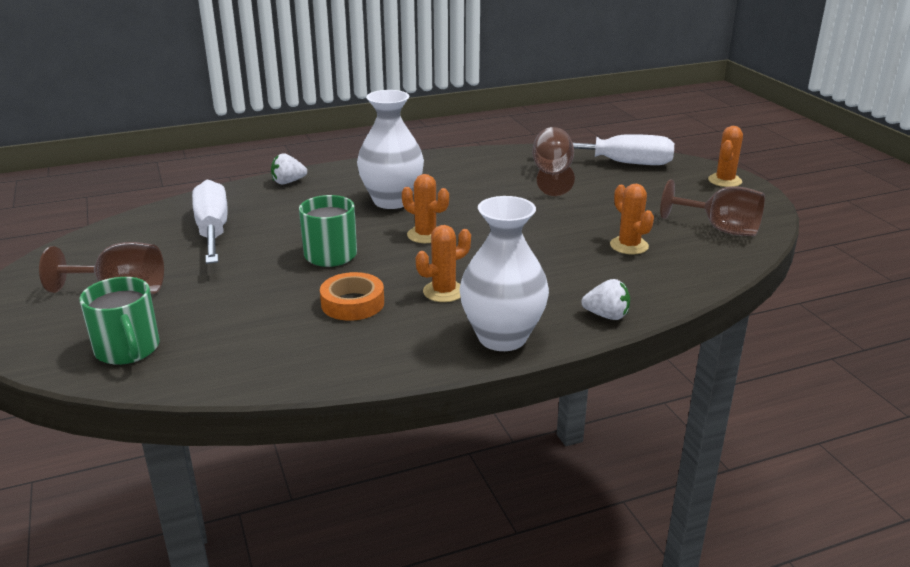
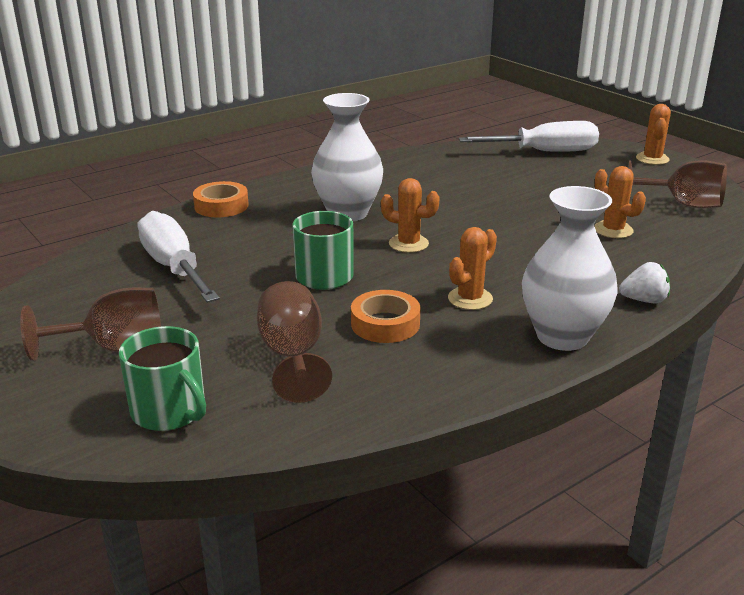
camera: 15 degrees left, 0 degrees up
white strawberry [271,153,307,184] -> orange tape [193,181,249,218]
brown goblet [532,127,575,196] -> brown goblet moved to [257,281,332,403]

